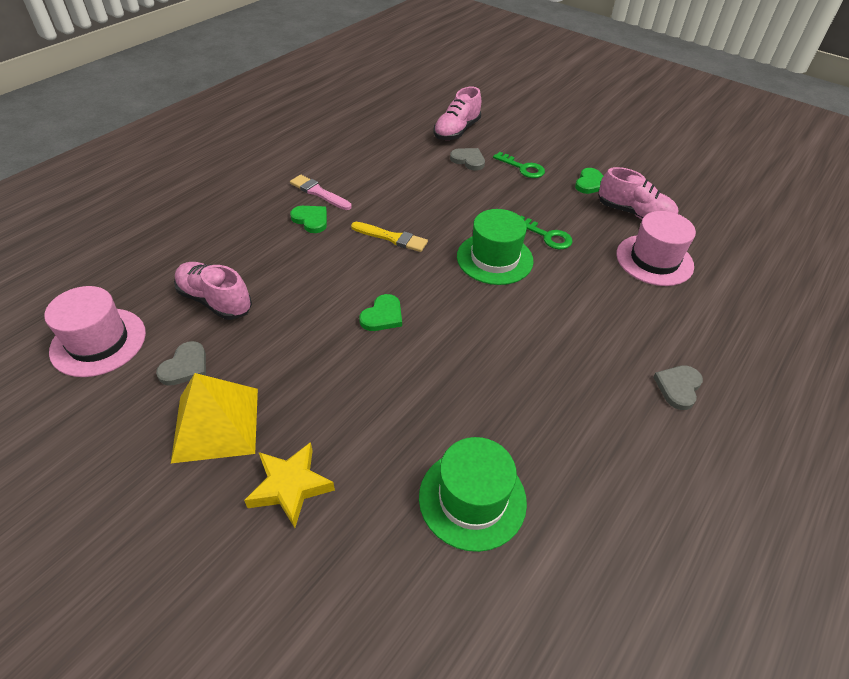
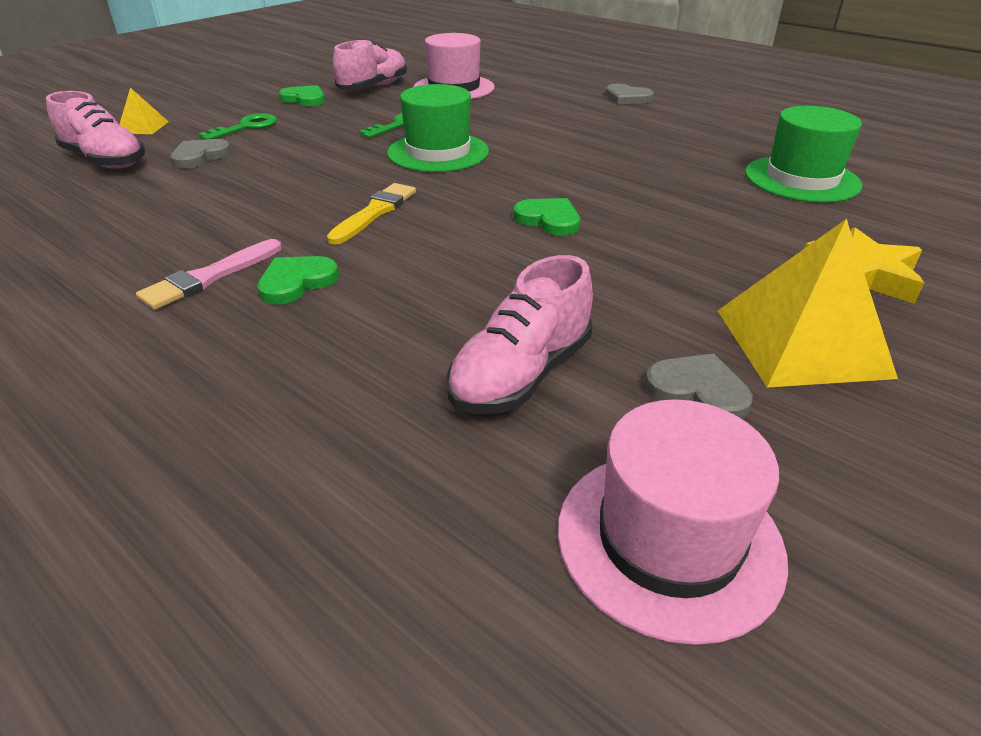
camera: 85 degrees left, 10 degrees down
none -> yellow pyramid [119,88,169,134]

